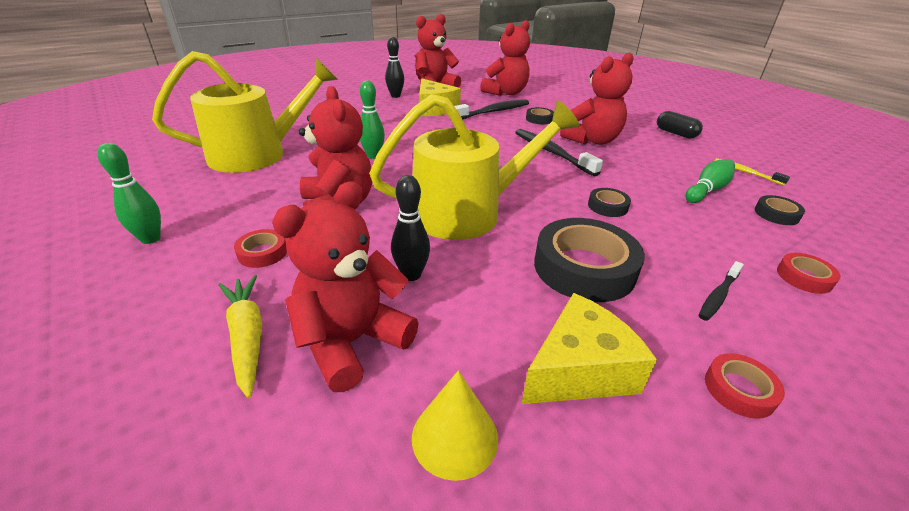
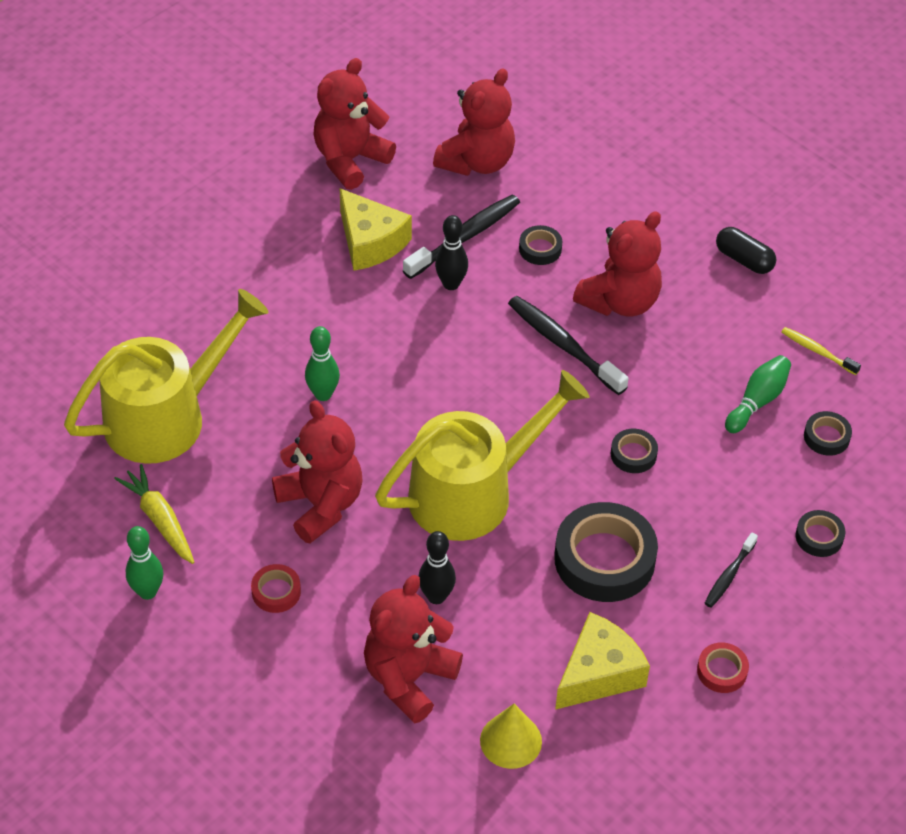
camera: 10 degrees left, 15 degrees up
yellow carrot [219,275,263,398] -> yellow carrot moved to [114,464,194,564]
black bowling pin [385,37,404,98] -> black bowling pin moved to [435,215,468,290]
red tape [777,253,841,294] -> black tape [796,510,845,557]

